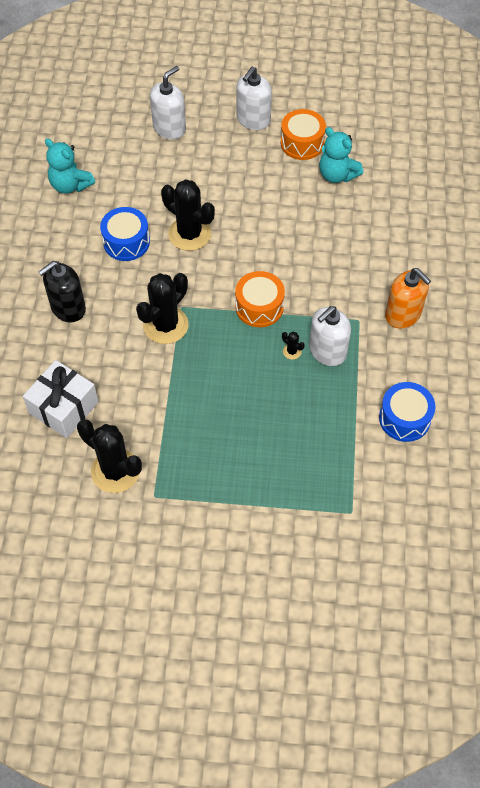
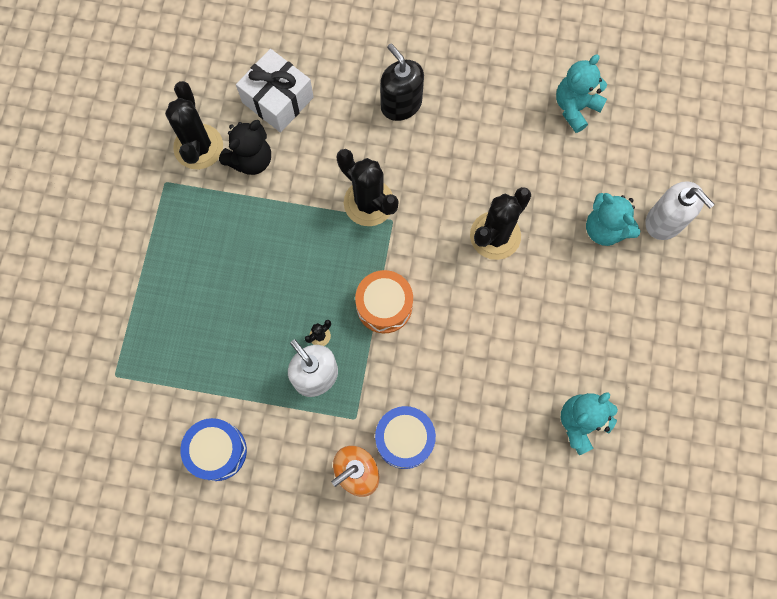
camera: 95 degrees right, 15 degrees up
black cactus [77,419,142,493] -> black cactus turned 45 degrees counterclockwise [165,81,223,169]
blue drum [100,207,150,261] -> blue drum moved to [375,406,436,469]
white soap dispenser [236,67,272,130] -> none
orange drum [281,109,326,160] -> none
none -> black teddy bear [219,120,271,175]
none -> turquoise teddy bear [586,193,640,246]

